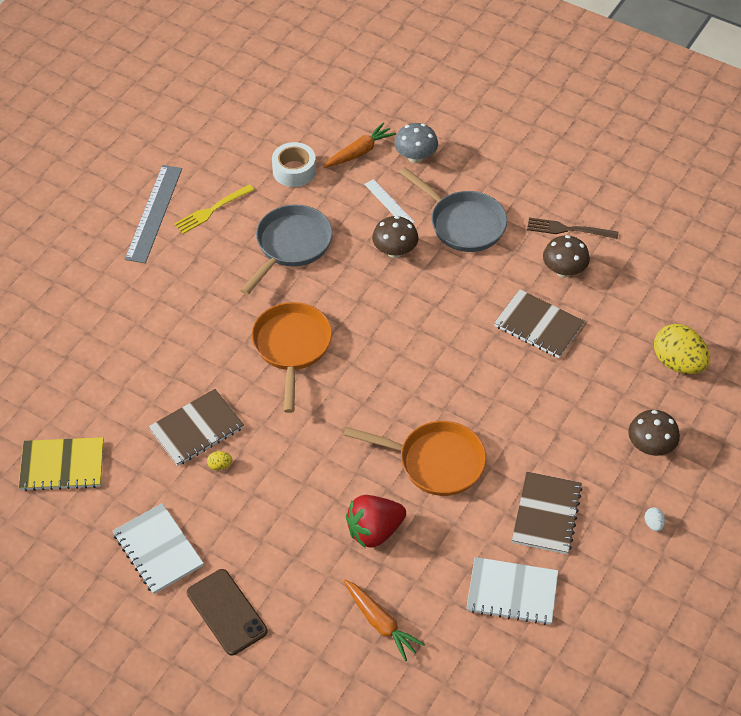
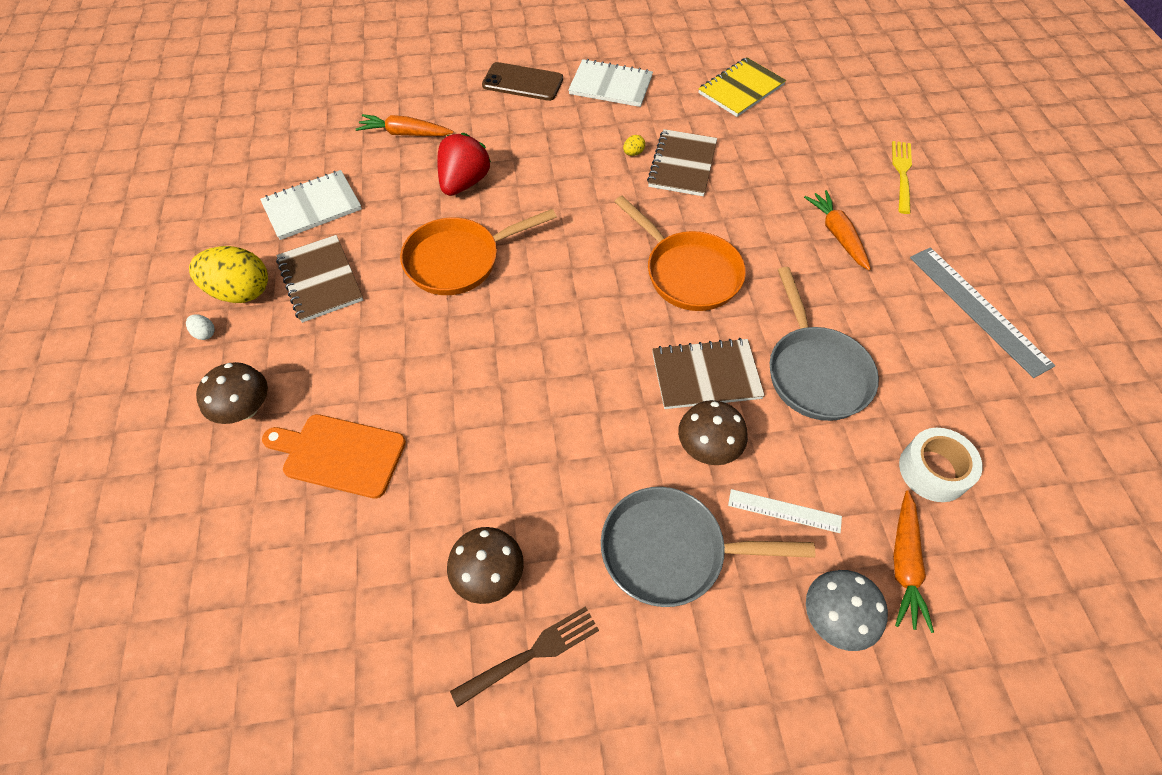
camera: 140 degrees right, 5 degrees up
yellow fork [174,184,254,234] -> yellow fork moved to [892,141,912,214]
brown notebook [494,289,585,358] -> brown notebook moved to [652,338,765,409]
yellow egg [654,324,710,374] -> yellow egg moved to [189,246,268,303]
none -> orange cutting board [262,414,406,499]
none -> orange carrot [804,190,871,270]

